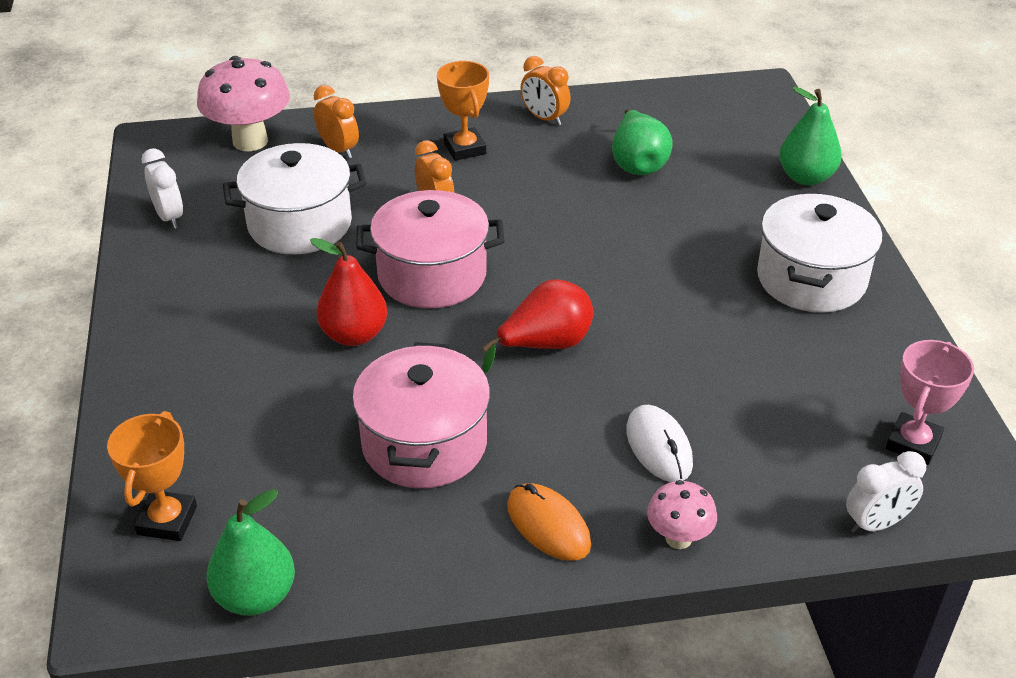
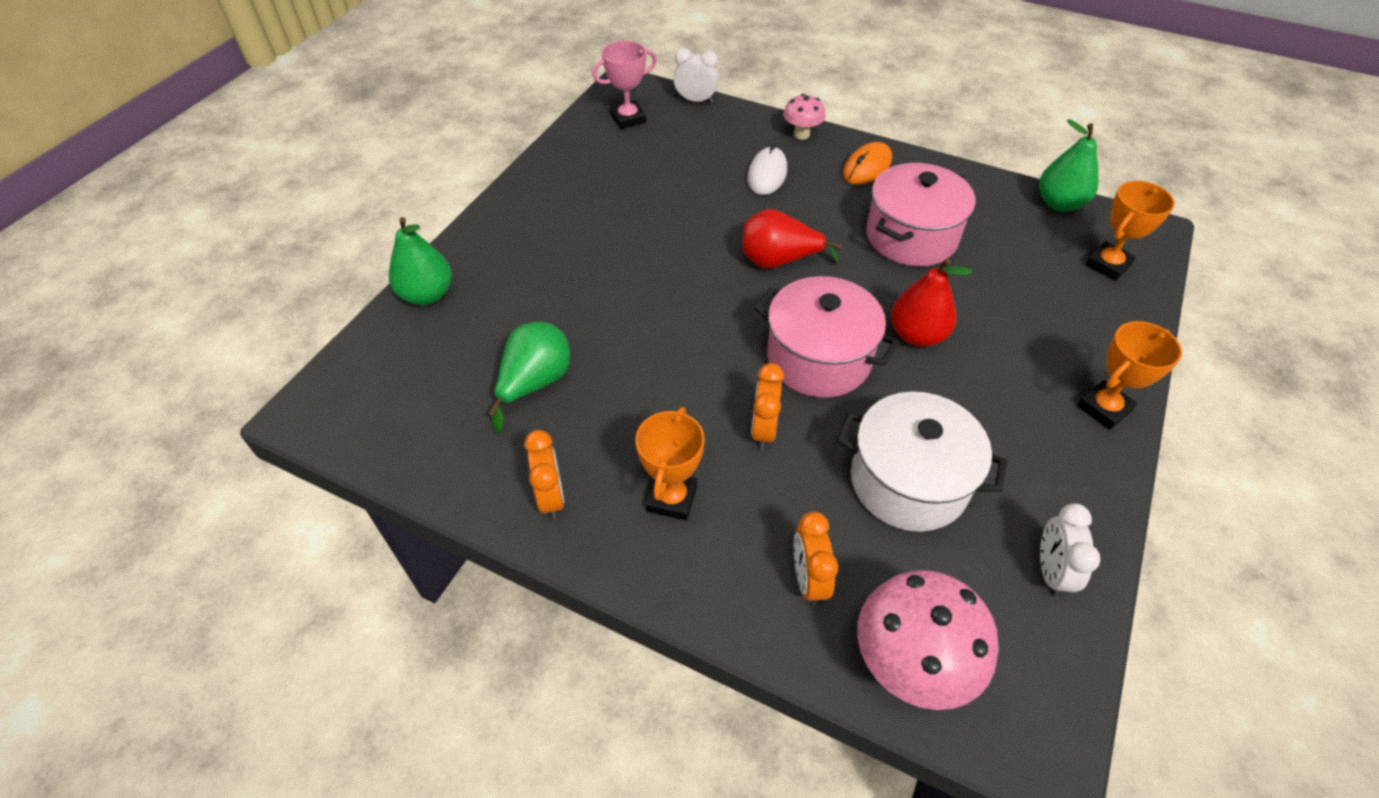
camera: 145 degrees left, 10 degrees up
orange mouse [507,483,591,561] -> orange mouse turned 45 degrees clockwise [843,142,892,184]
white pot [757,193,883,313] -> none
none -> orange trophy [1077,321,1182,430]

